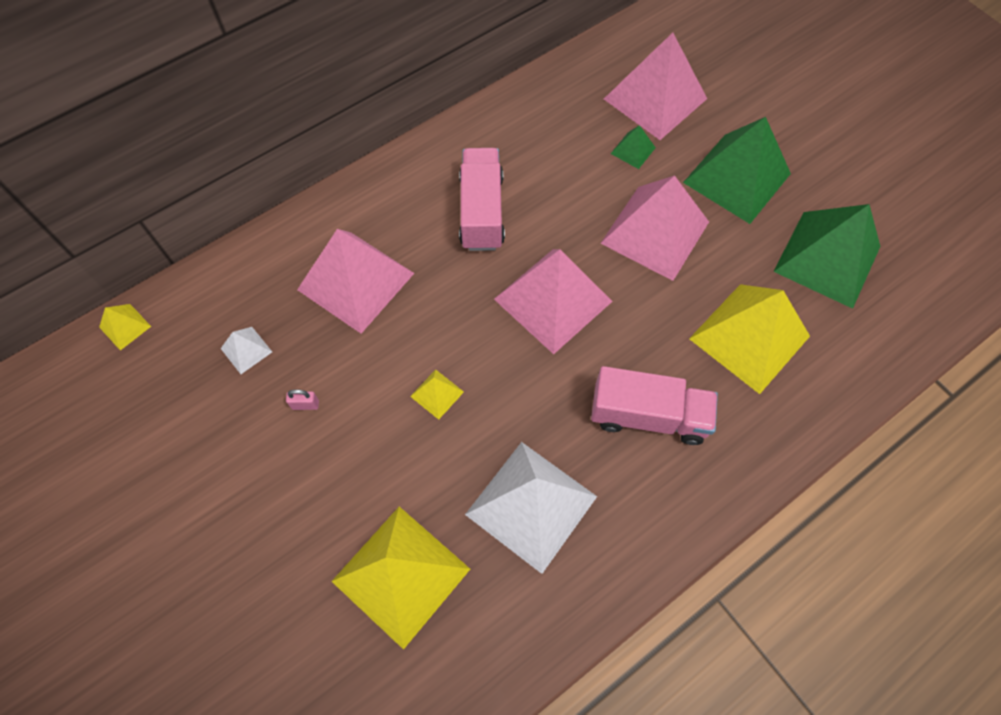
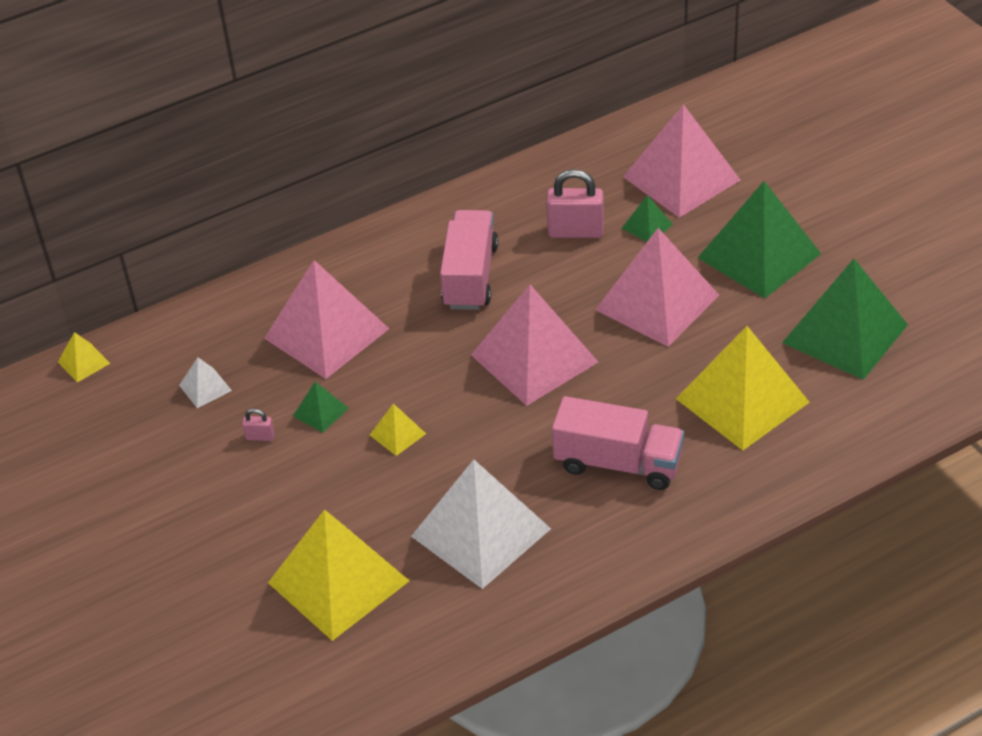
camera: 10 degrees right, 20 degrees down
none -> green pyramid [293,382,349,433]
none -> pink padlock [546,169,604,238]

